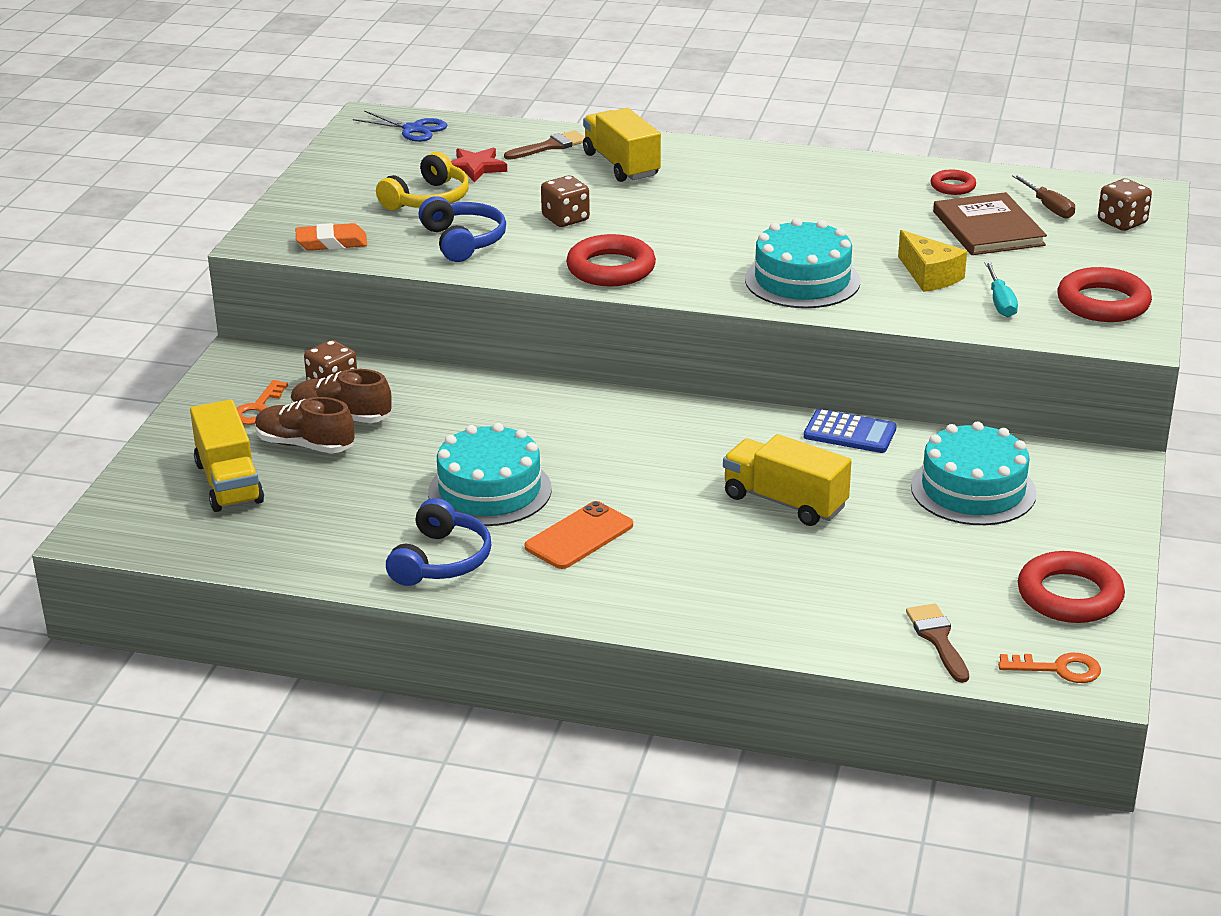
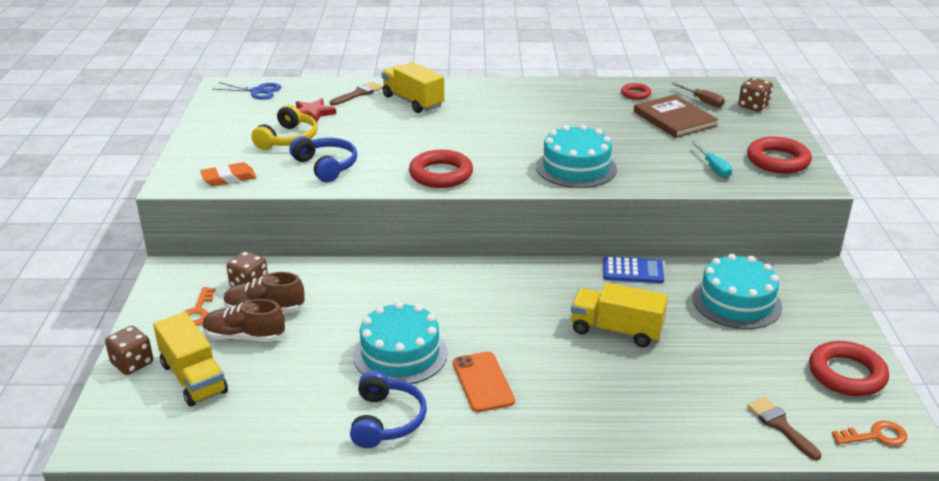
camera: 15 degrees left, 0 degrees up
orange phone [525,501,633,569] -> orange phone turned 45 degrees counterclockwise [453,352,515,412]
brown dice [541,176,590,227] -> brown dice moved to [105,326,153,375]
yellow cheese [898,230,967,292] -> none

